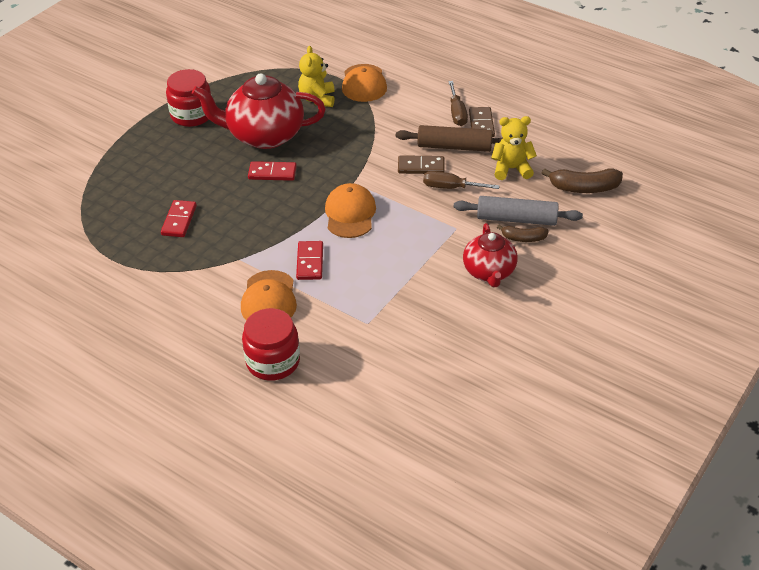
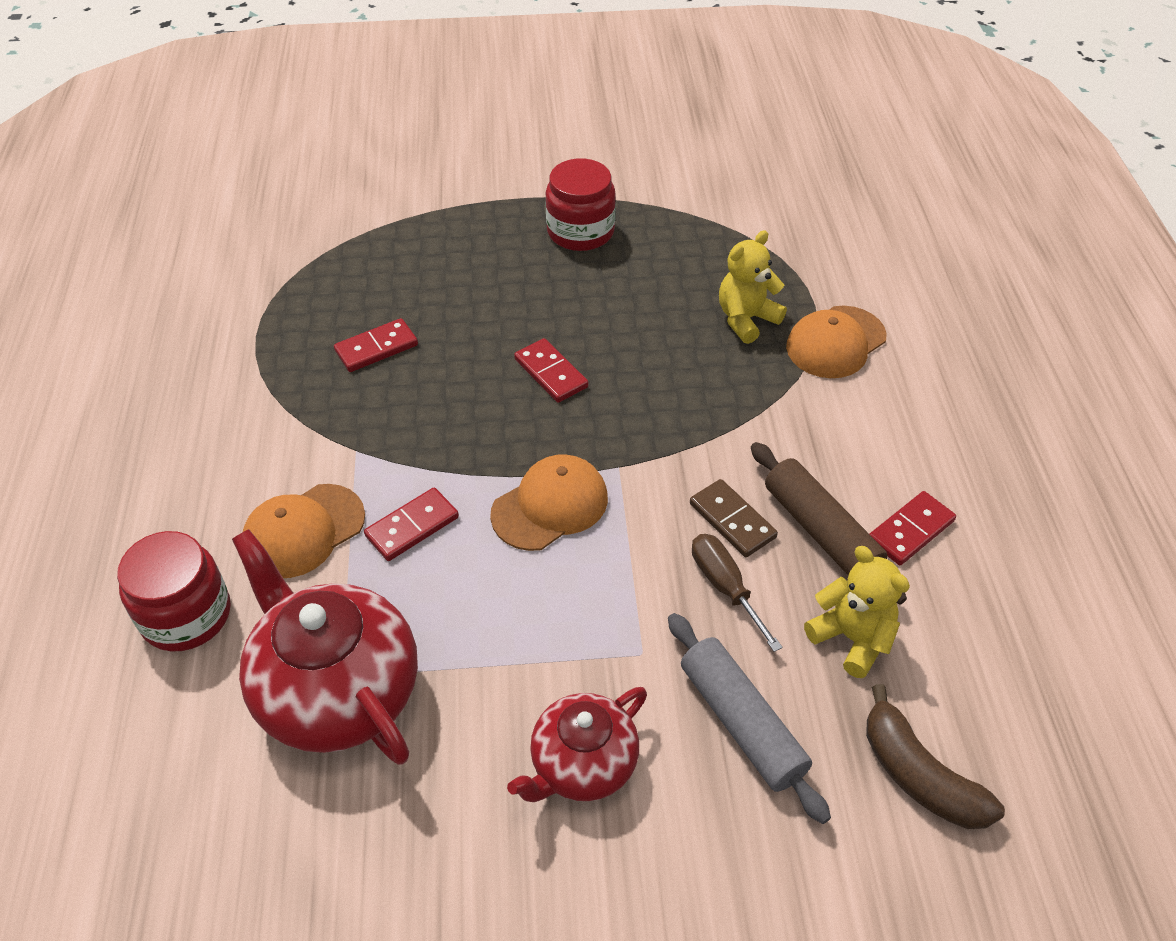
camera: 50 degrees right, 5 degrees up
red teapot [192,73,326,149] -> red teapot moved to [232,529,418,764]
brown screwdriver [448,81,468,126] -> none
brown domino [469,107,495,137] -> red domino [870,491,956,565]
brown banana [497,225,549,242] -> none

